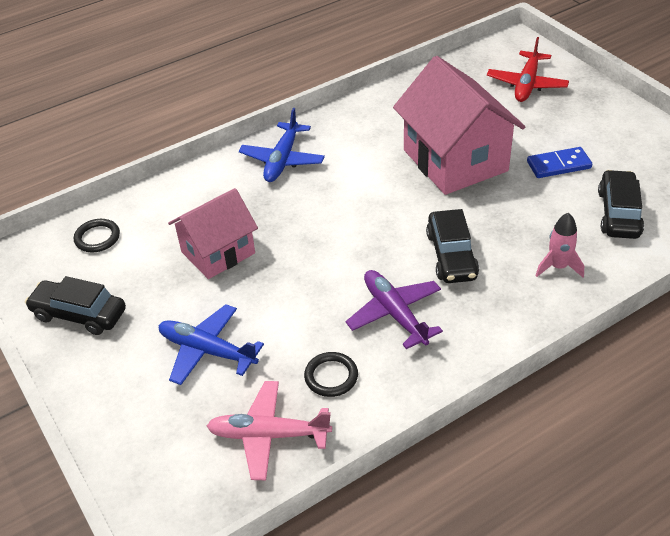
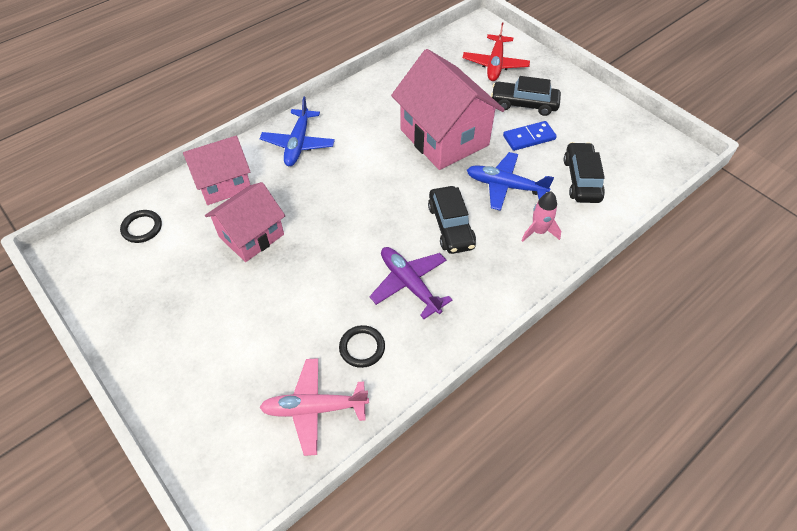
camera: 10 degrees left, 10 degrees up
black car [25,276,126,335] -> black car moved to [491,76,561,116]
blue plane [158,304,264,385] -> blue plane moved to [467,152,554,211]
none -> pink house [183,136,251,205]

